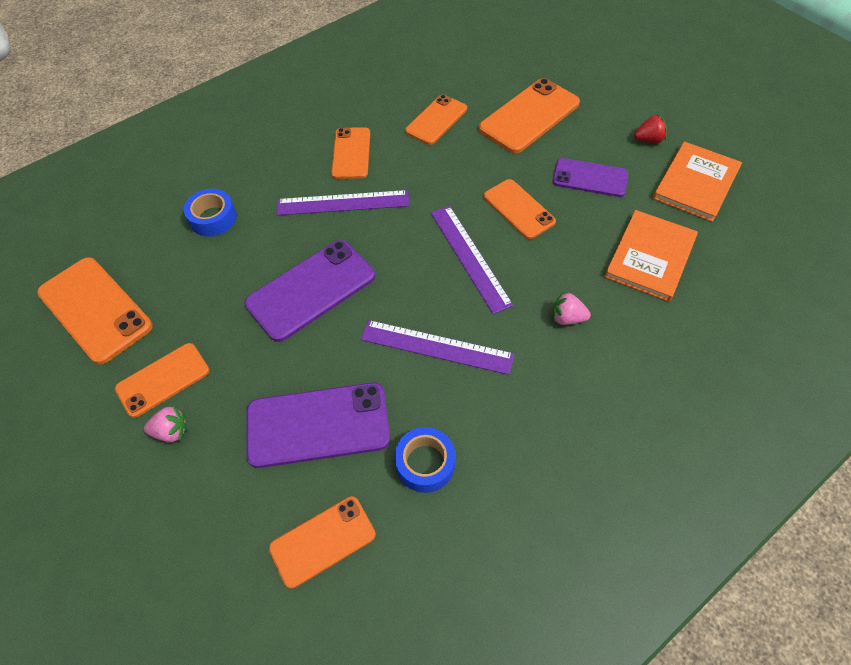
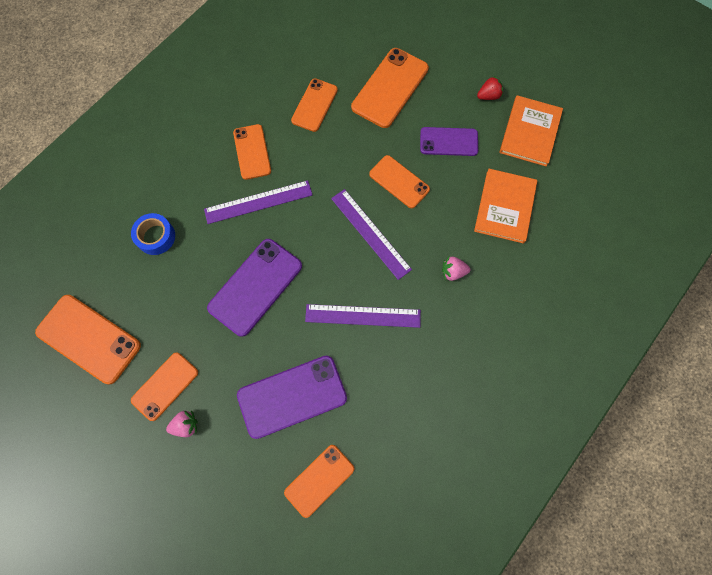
camera: 15 degrees left, 15 degrees up
blue tape [395,427,455,493] -> none

